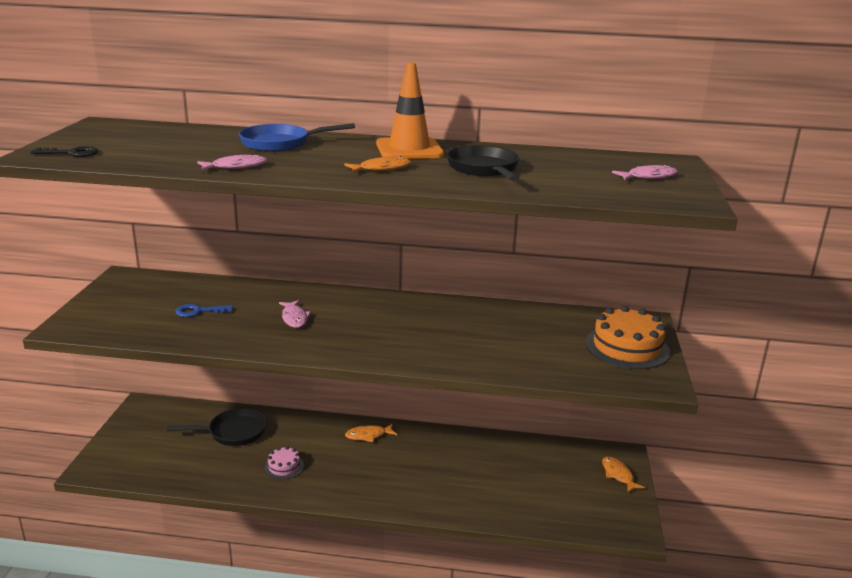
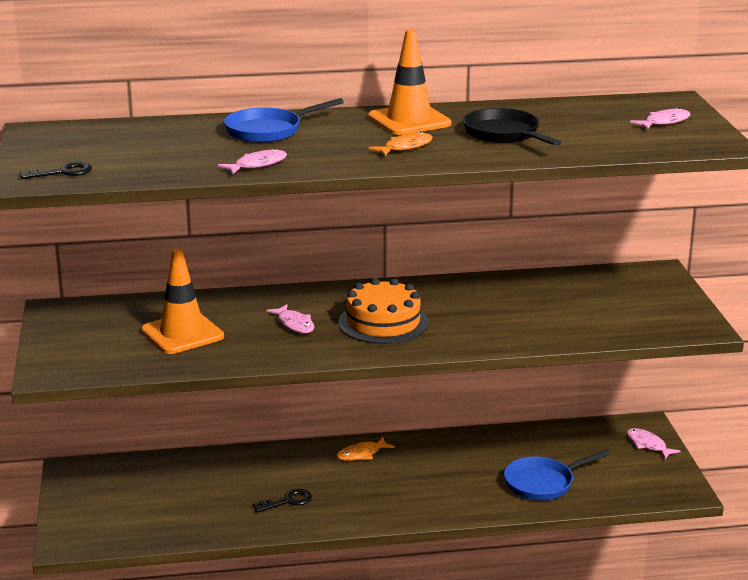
camera: 15 degrees left, 0 degrees up
black pan [167,408,267,446] -> none
blue key [175,304,233,317] -> orange traffic cone [141,248,224,354]
pink cake [265,446,304,480] -> black key [253,489,312,513]
orange cake [585,306,670,369] -> orange cake moved to [338,278,429,344]
orange fish [602,456,645,493] -> pink fish [627,428,681,459]
none -> blue pan [504,450,610,500]

